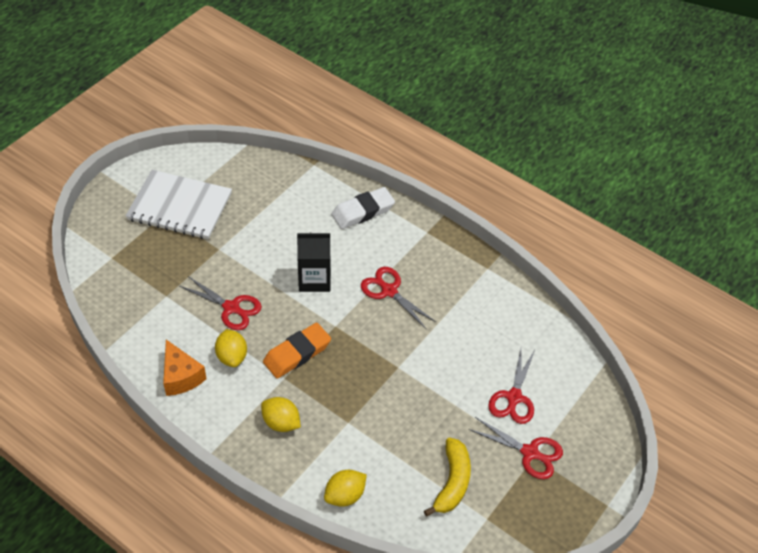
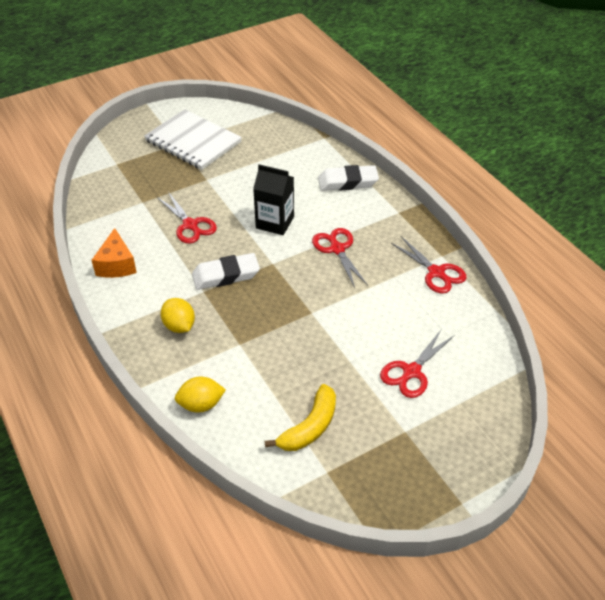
camera: 25 degrees right, 5 degrees down
yellow lemon [215,329,247,367] -> none
orange eraser [263,323,331,378] -> white eraser [192,253,260,290]
red scissors [469,417,563,479] -> red scissors moved to [391,236,466,294]

